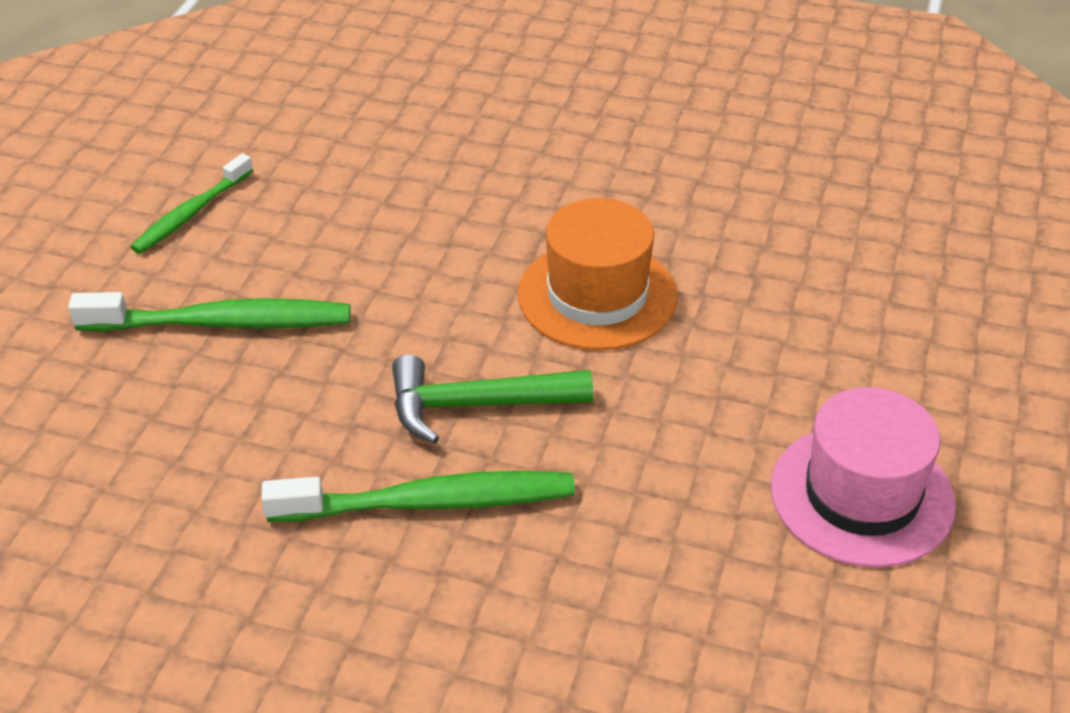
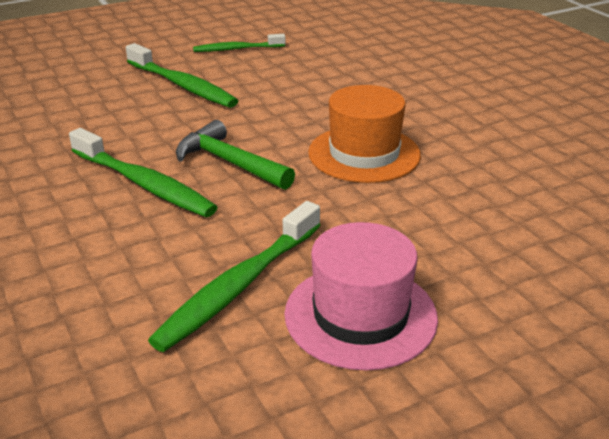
camera: 45 degrees right, 10 degrees down
none -> green toothbrush [148,201,321,352]

